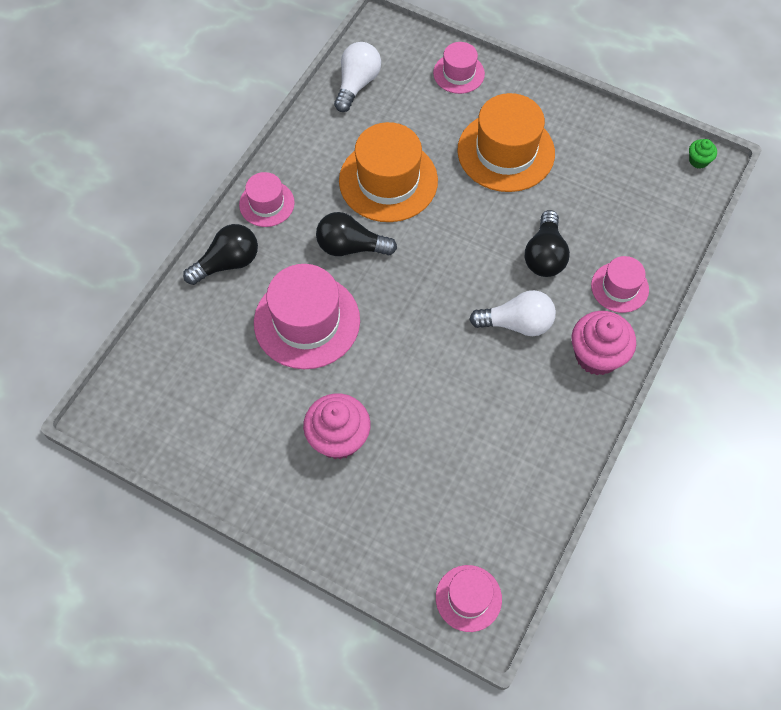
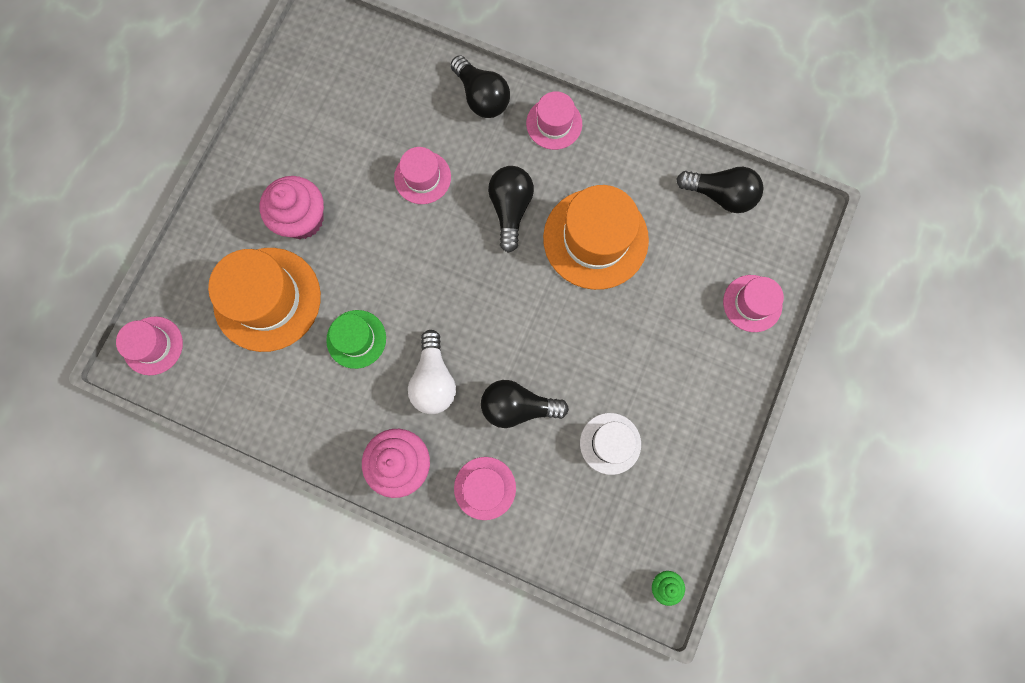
camera: 85 degrees right, 15 degrees up
pink hat [254,264,360,369] -> pink hat [394,147,451,204], size x0.55
white light bulb [334,42,381,112] -> black light bulb [676,167,763,213]
orange hat [457,93,555,192] -> orange hat moved to [208,248,321,352]
none -> green hat [326,310,386,369]
none -> white hat [580,413,641,475]

